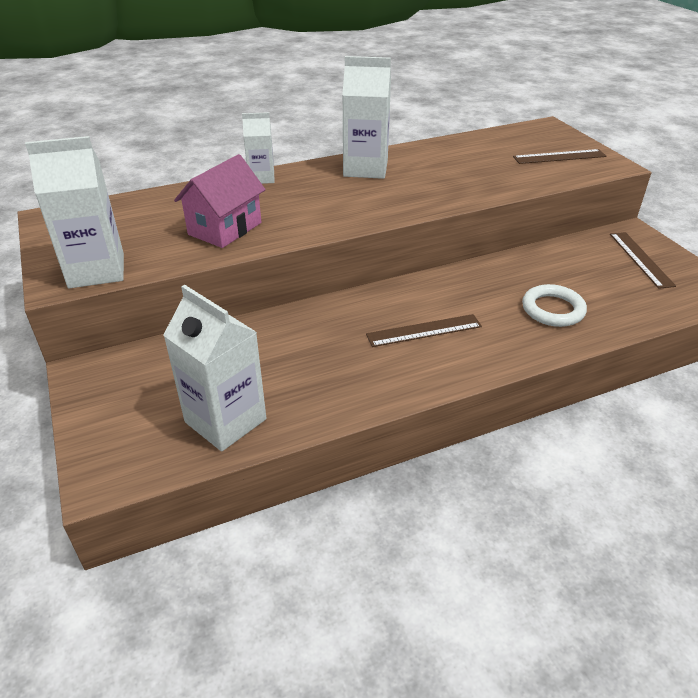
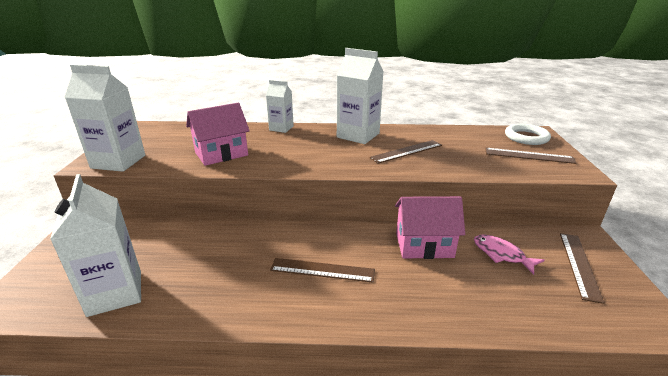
camera: 25 degrees right, 10 degrees down
white ring [522,284,587,327] -> white ring moved to [505,123,551,145]
none -> brown ruler [370,140,442,164]
none -> pink house [395,196,465,259]
none -> pink fish [474,235,545,275]

